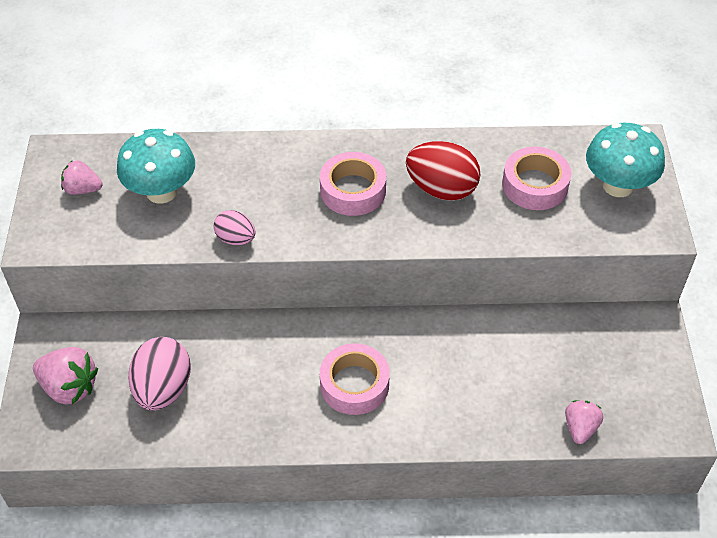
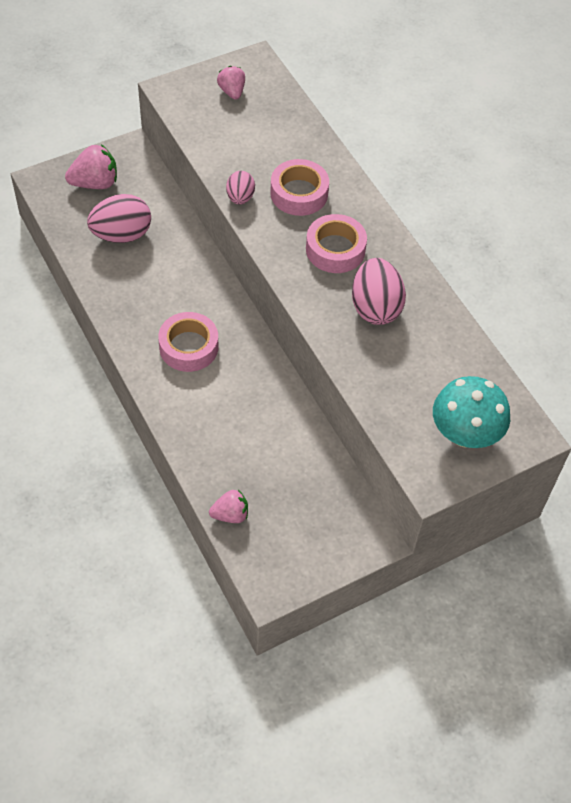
camera: 60 degrees right, 5 degrees up
pink strawberry [33,347,98,405] -> pink strawberry turned 105 degrees counterclockwise [65,144,117,189]
turquoise mushroom [117,129,195,204] -> none
red egg [406,141,481,201] -> pink egg [352,258,406,325]
pink tape [502,147,571,210] -> pink tape moved to [270,159,329,216]

